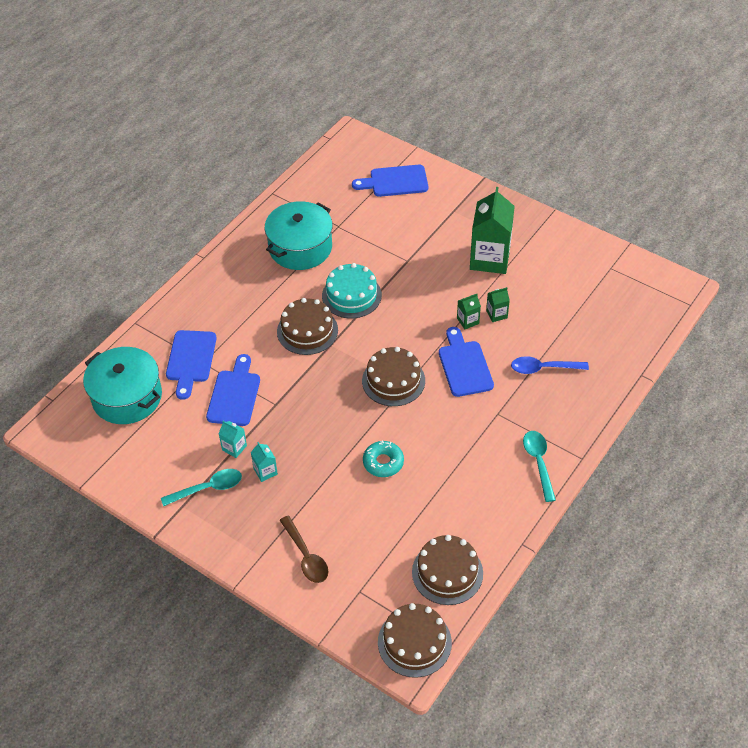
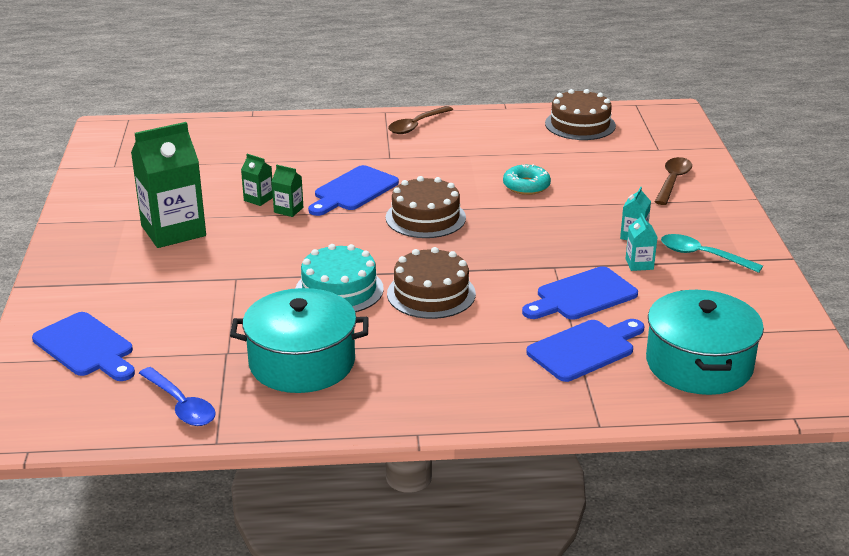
camera: 130 degrees left, 20 degrees down
brown cake [378,603,452,678] -> none
blue spoon [511,356,589,374] -> blue spoon moved to [139,367,216,426]
turquoise spoon [523,431,556,502] -> brown spoon [388,106,453,134]

